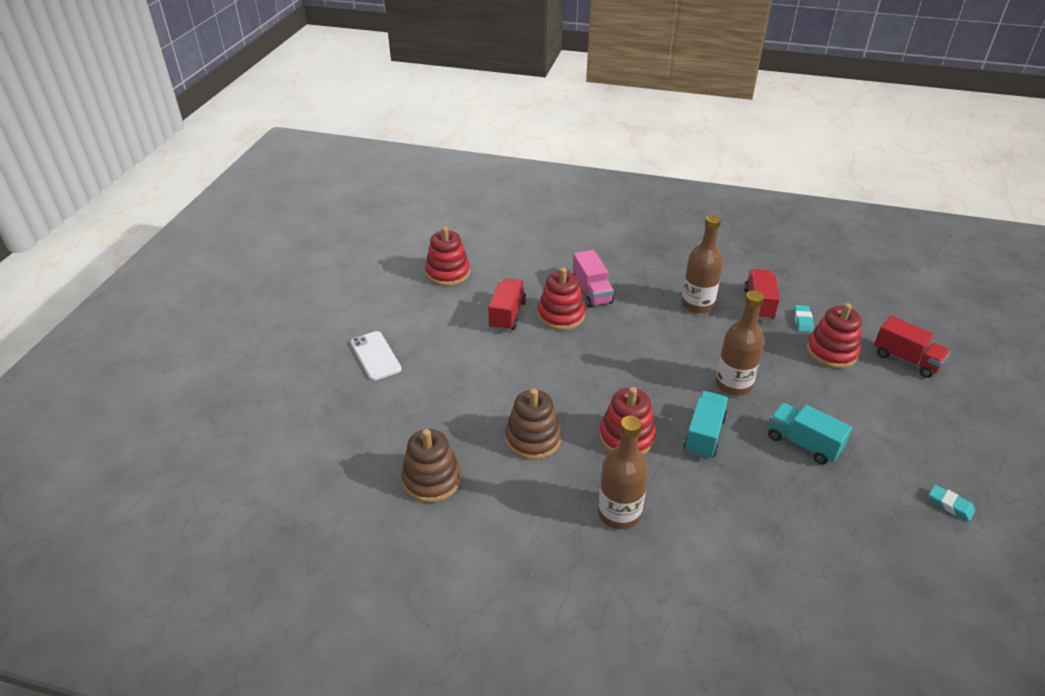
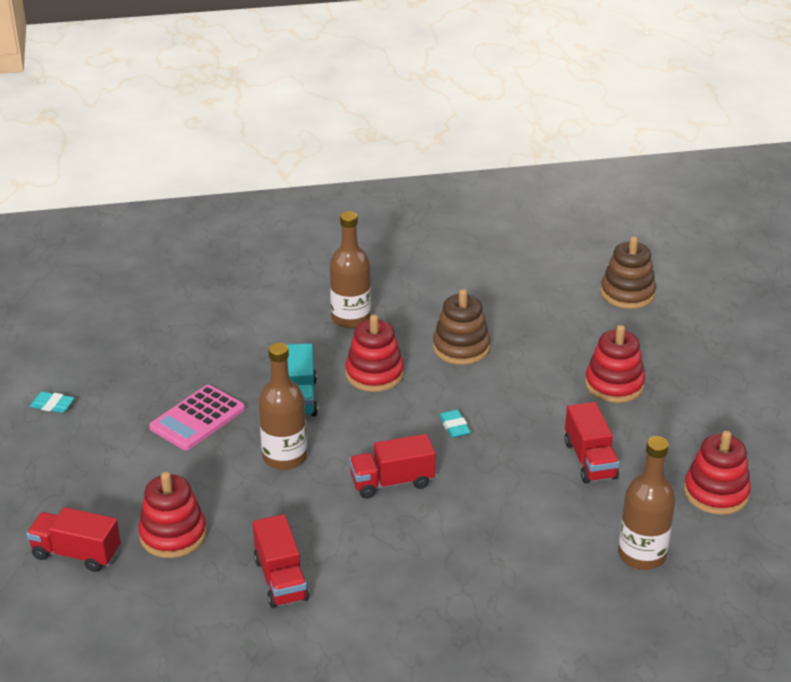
camera: 155 degrees right, 5 degrees down
white phone [350,331,402,381] -> none
brown stacking toy [401,429,461,503] -> brown stacking toy moved to [601,236,656,309]
red stacking toy [538,267,585,330] -> red stacking toy moved to [585,325,645,403]
pink truck [573,250,614,308] -> none
brown bottle [681,214,723,313] -> brown bottle moved to [618,436,676,570]
turquoise truck [768,403,852,464] -> pink calculator [149,385,245,450]
turquoise eraser [794,305,814,332] -> turquoise eraser moved to [439,410,471,438]
none -> red truck [349,434,435,498]

